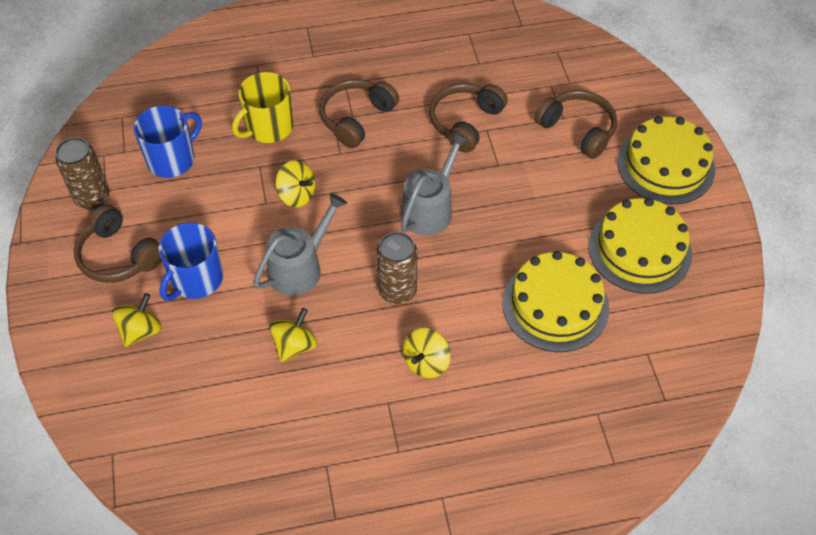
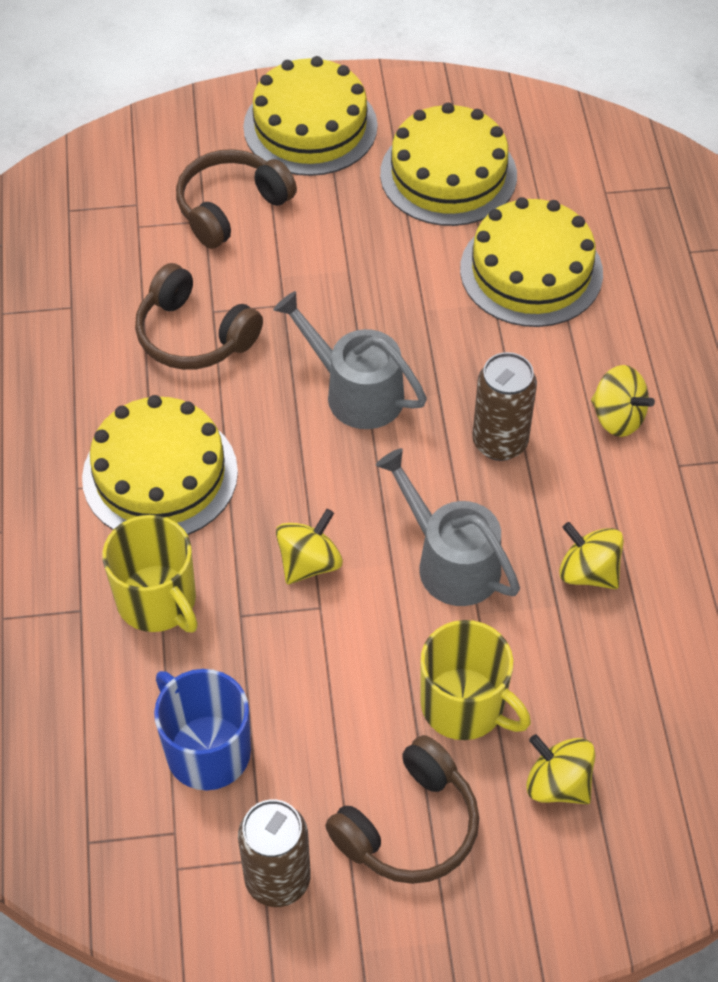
camera: 85 degrees left, 0 degrees up
blue mug [158,222,223,301] -> yellow mug [420,620,531,740]
brown headphones [319,79,399,148] -> yellow cake [82,395,238,535]

